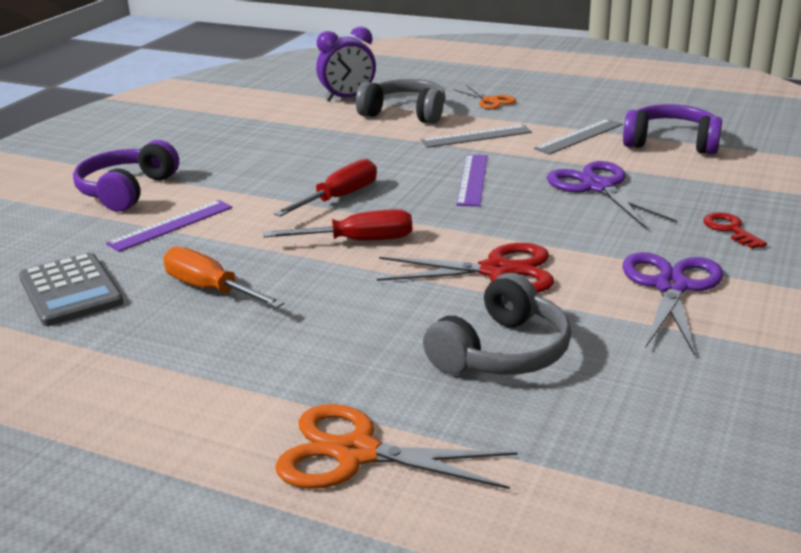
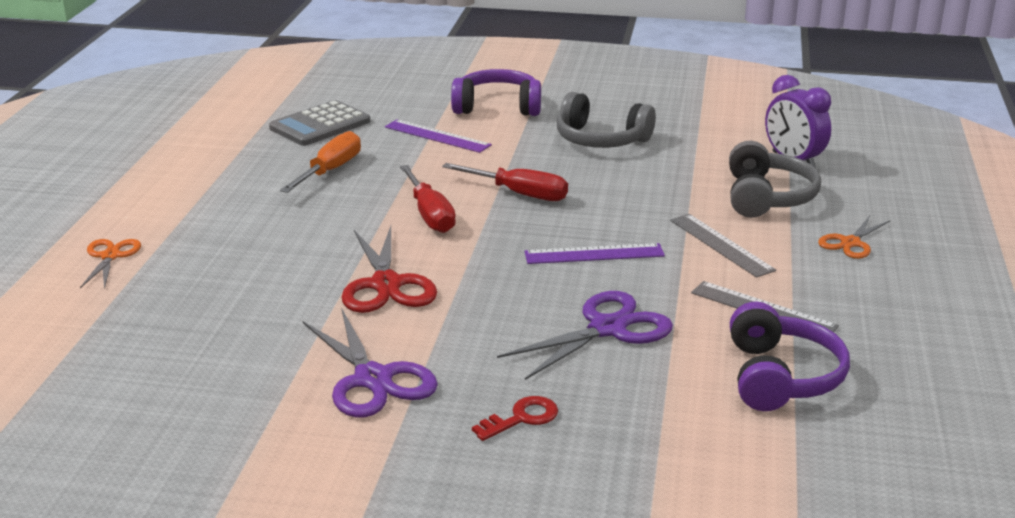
camera: 75 degrees right, 0 degrees up
orange scissors [275,404,518,489] -> orange scissors [80,239,141,289], size x0.59
grey headphones [423,273,571,375] -> grey headphones moved to [557,92,656,148]
purple scissors [623,252,723,356] -> purple scissors turned 60 degrees clockwise [303,309,438,418]

